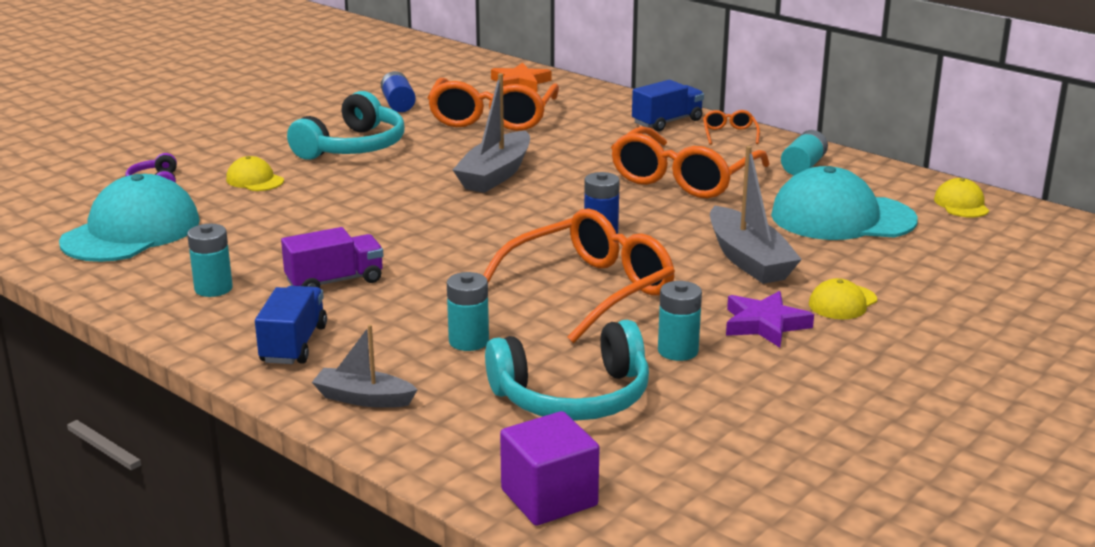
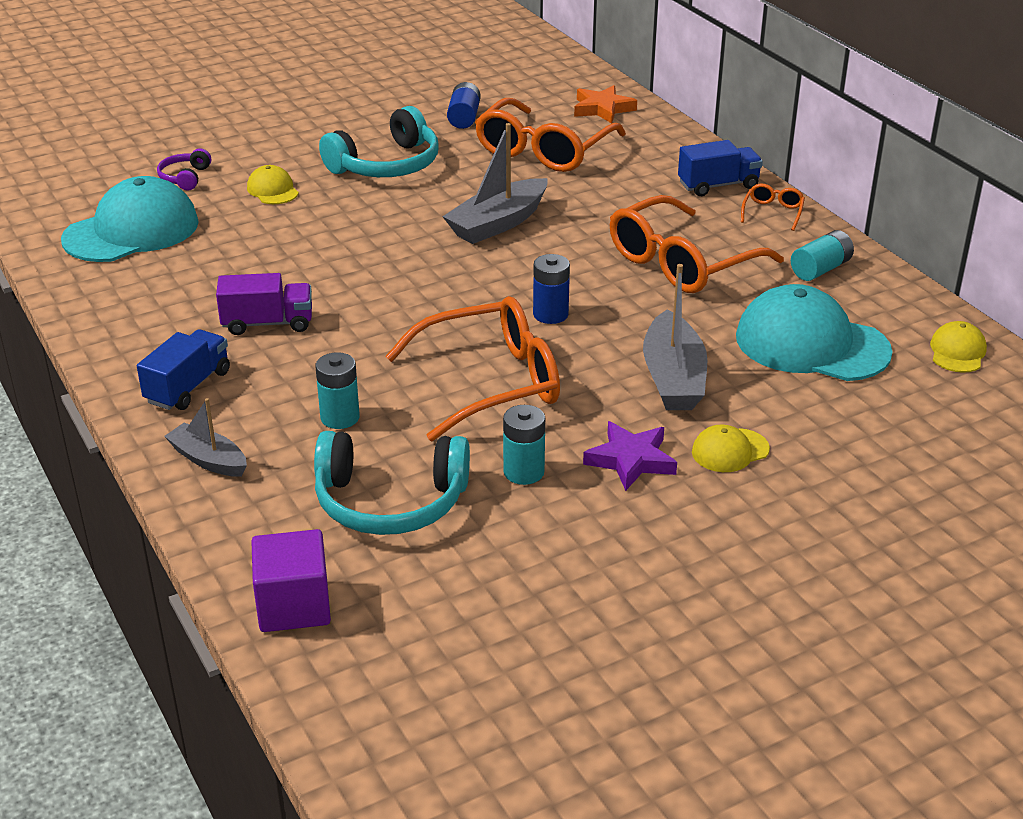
camera: 20 degrees right, 10 degrees up
turquoise battery [187,224,233,297] -> none

